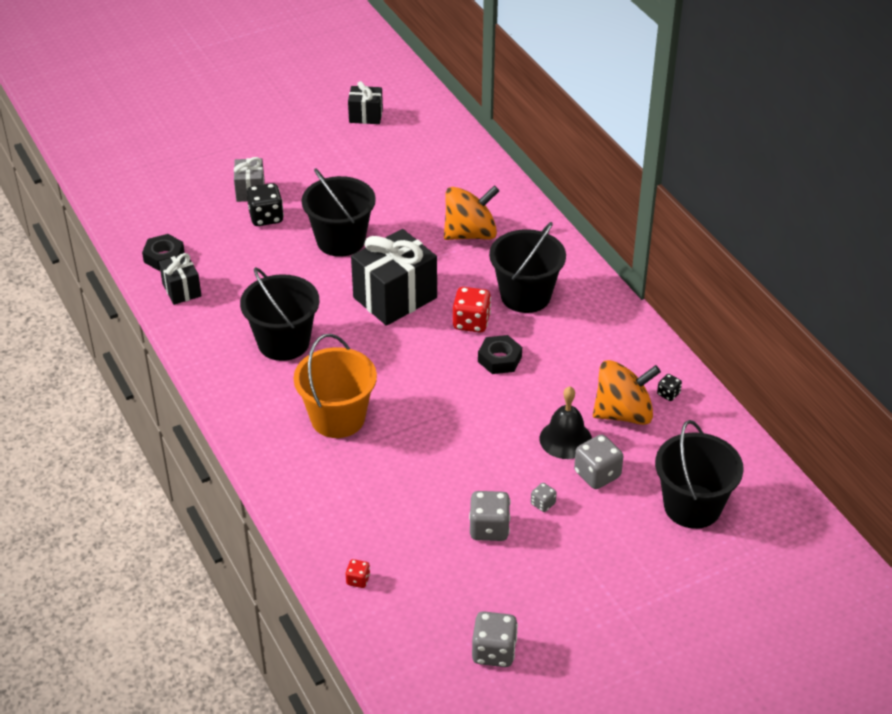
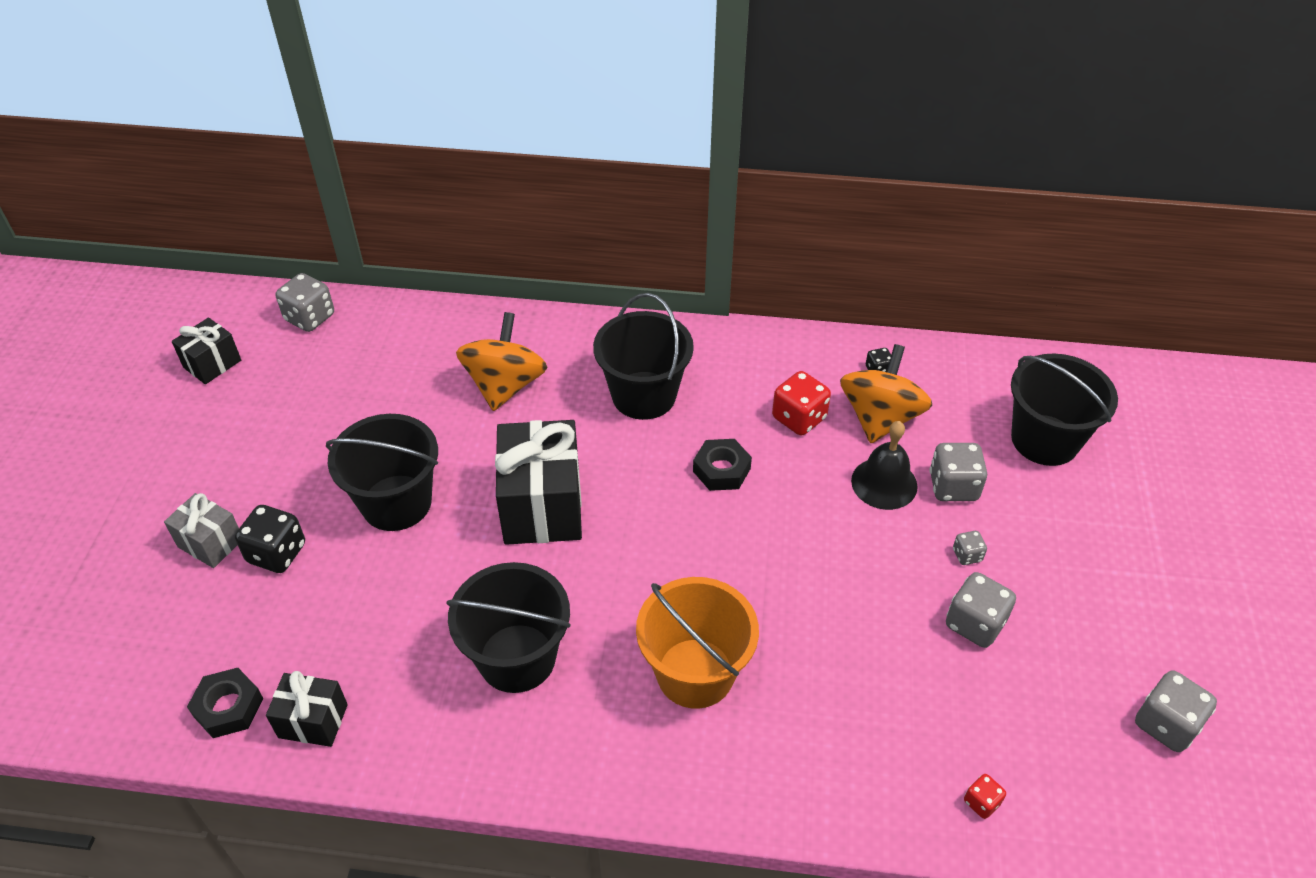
camera: 55 degrees left, 5 degrees up
red dice [453,287,491,333] -> red dice moved to [772,371,831,436]
none -> grey dice [276,273,334,332]

